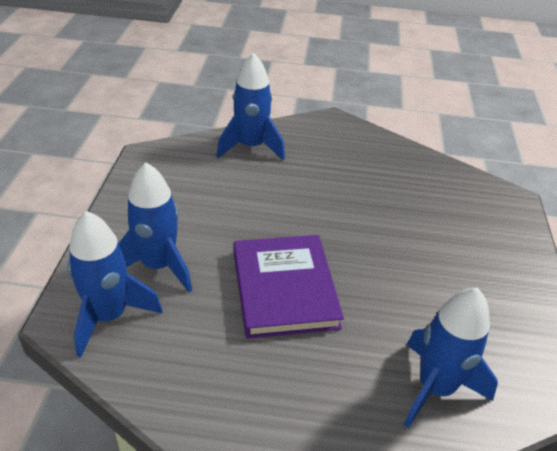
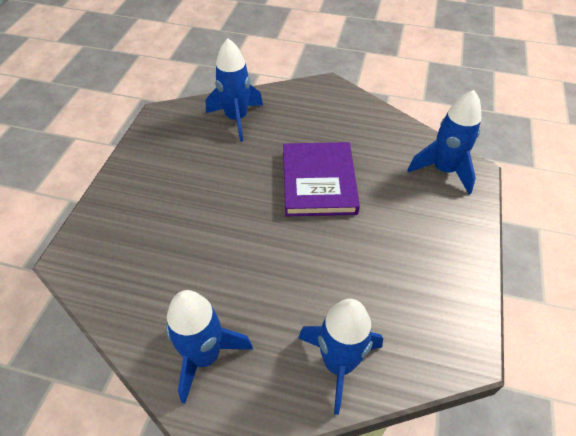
camera: 170 degrees left, 10 degrees up
blue rocket [119,162,192,293] -> blue rocket moved to [166,290,253,404]

